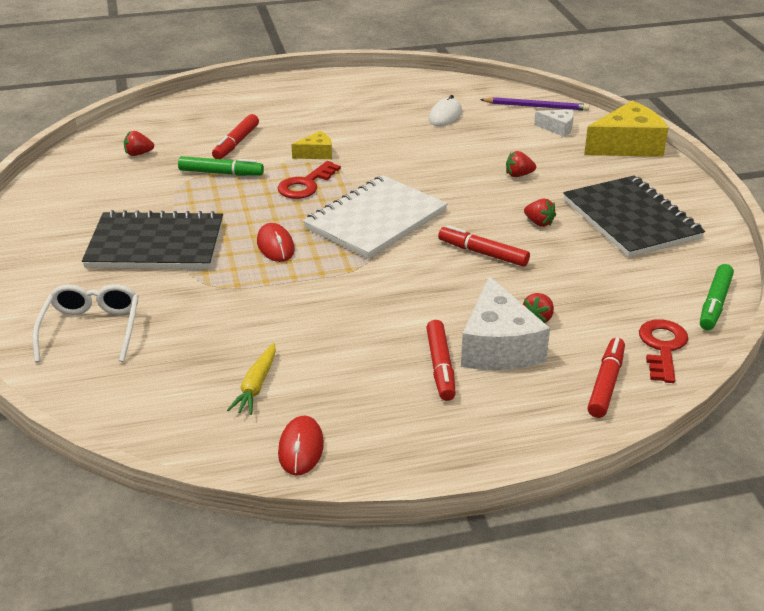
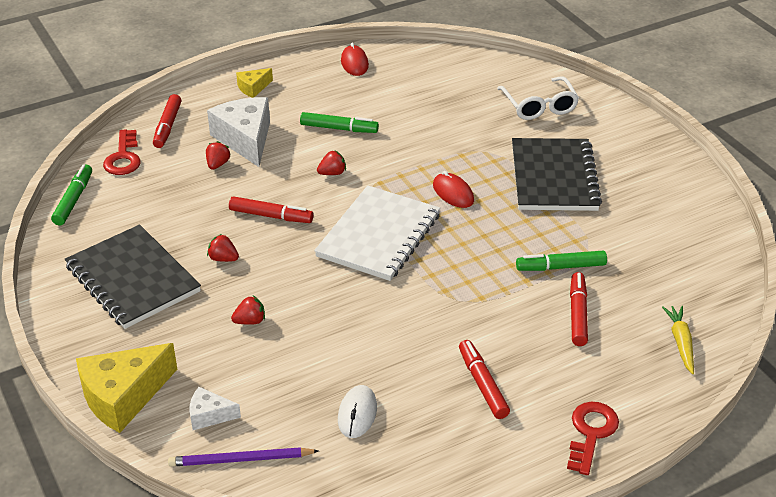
camera: 165 degrees right, 5 degrees up
black notebook [82,210,223,269] -> black notebook turned 75 degrees counterclockwise [512,138,602,211]
red strawberry [124,131,154,156] -> red strawberry moved to [317,150,346,175]
yellow carrot [227,343,276,415] -> yellow carrot moved to [662,306,694,374]
red key [278,161,341,199] -> red key moved to [567,402,619,475]
yellow cheese [291,131,332,159] -> yellow cheese moved to [236,68,273,98]
red marker [426,320,456,401] -> red marker moved to [459,340,510,419]
none -> green marker [300,112,379,133]

